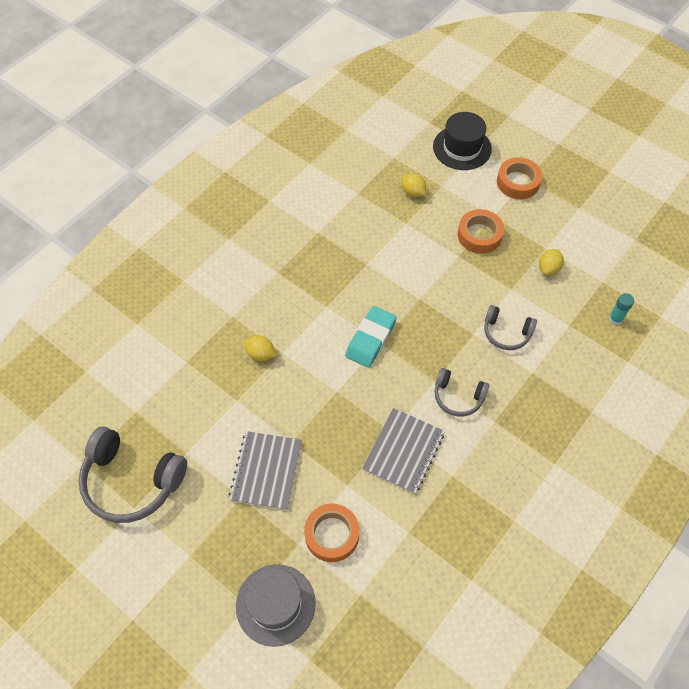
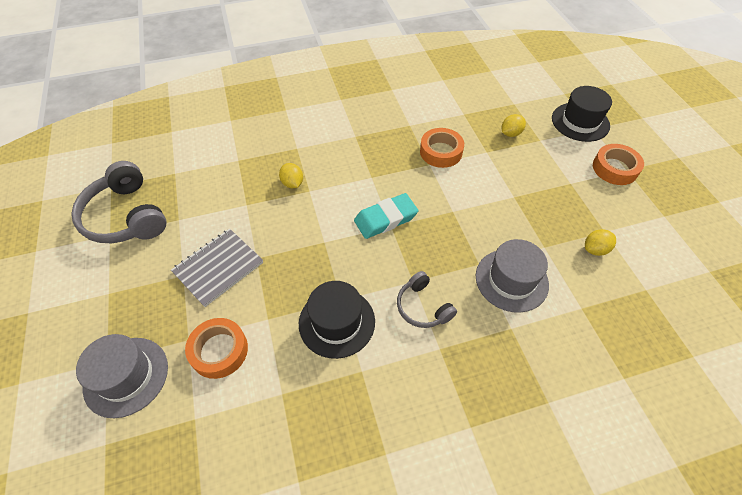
camera: 35 degrees right, 5 degrees down
grey notebook [362,408,445,494] -> black hat [299,281,375,359]
yellow lemon [402,173,426,197] -> yellow lemon turned 60 degrees clockwise [502,114,526,137]
orange tape [458,209,504,254] -> orange tape moved to [420,128,464,168]
grey headphones [484,305,537,350] -> grey hat [476,239,549,313]
turquoise glue stick [608,293,634,325] -> none

